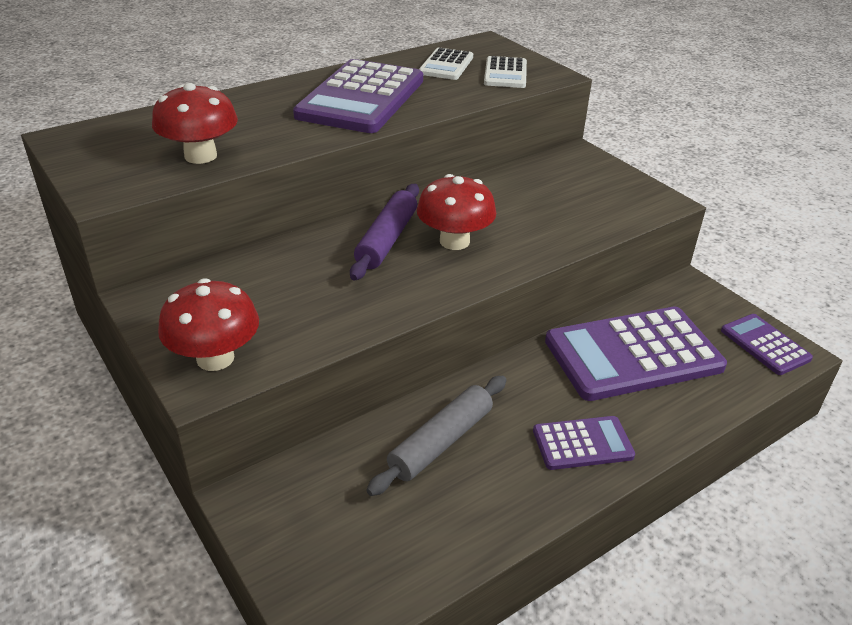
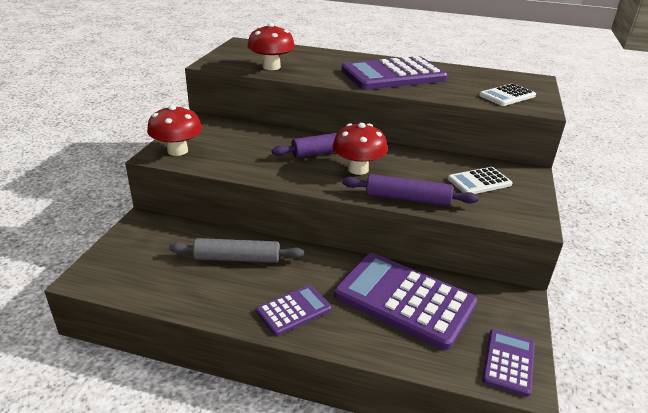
camera: 50 degrees right, 5 degrees down
white calculator [419,48,473,80] -> white calculator moved to [448,167,513,194]
purple calculator [533,416,635,470] -> purple calculator turned 75 degrees counterclockwise [256,285,331,336]
none -> purple rolling pin [342,174,478,206]

